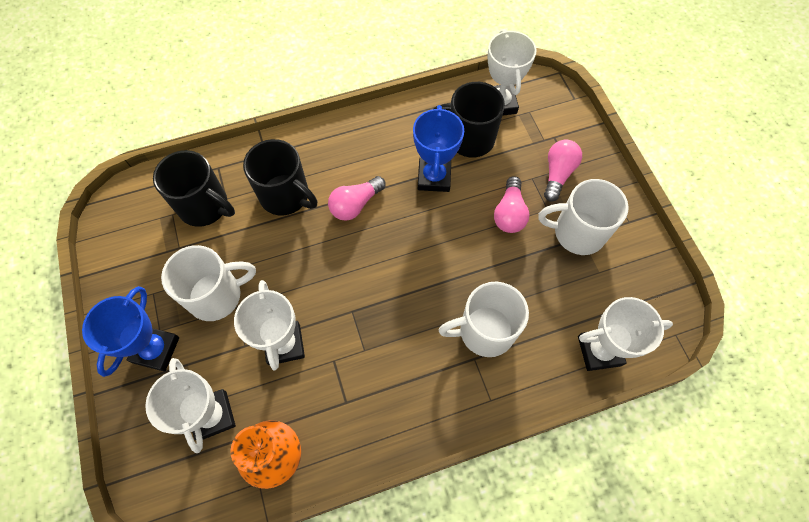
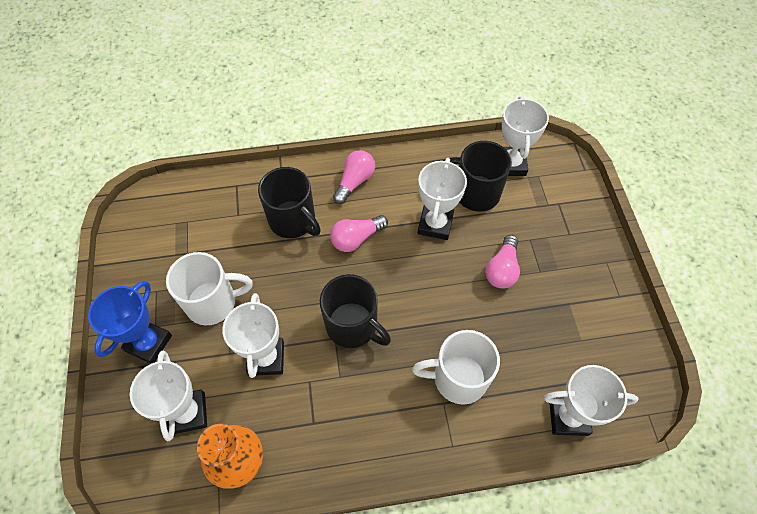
camera: 10 degrees right, 5 degrees down
black mug [153,150,235,227] -> black mug moved to [320,274,391,348]
blue trophy [413,105,464,192] -> white trophy [418,158,467,240]
white mug [538,179,629,255] -> none
pink light bulb [544,139,582,202] -> pink light bulb moved to [333,150,375,204]

